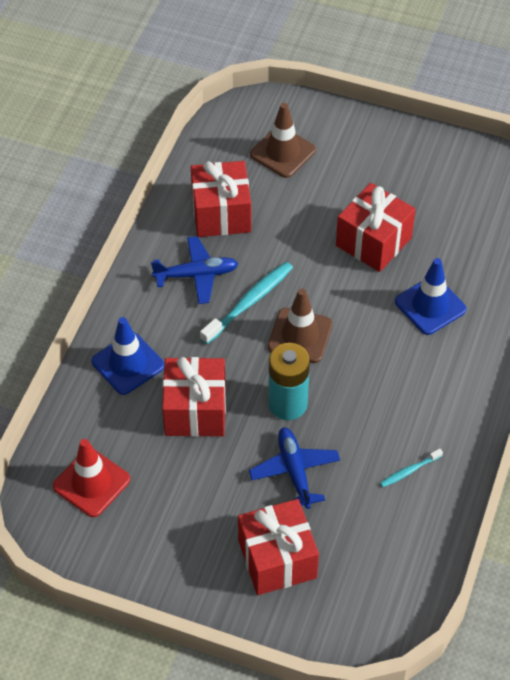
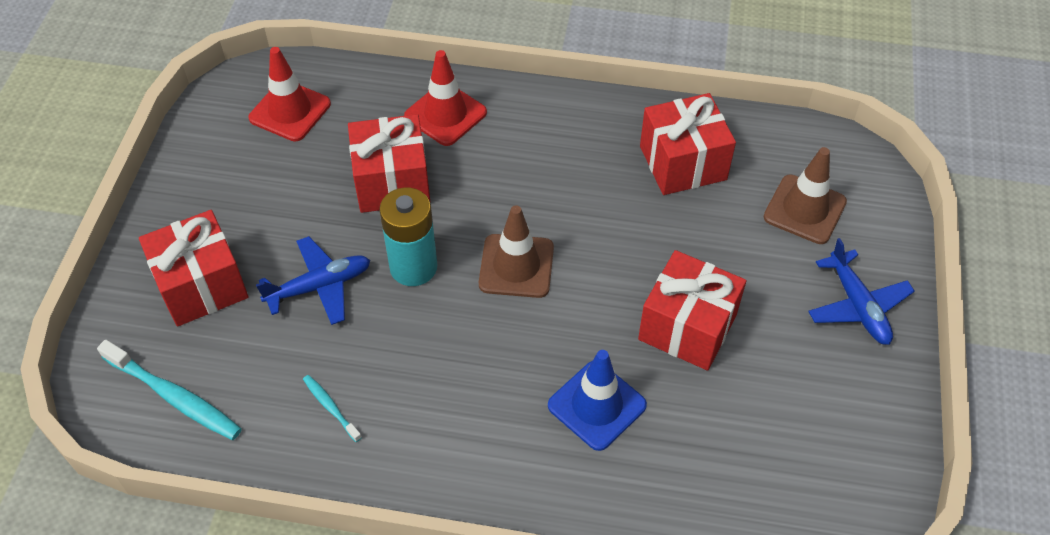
camera: 80 degrees right, 0 degrees up
blue traffic cone [91,317,164,395] -> red traffic cone [404,50,487,146]
blue plane [151,236,238,304] -> blue plane moved to [808,238,915,345]
turquoise toothbrush [200,262,293,344] -> turquoise toothbrush moved to [97,340,242,440]

